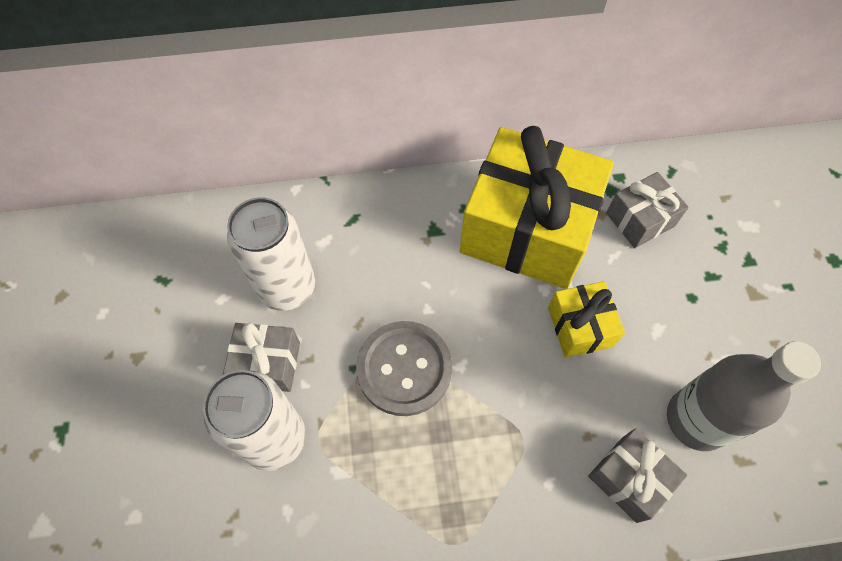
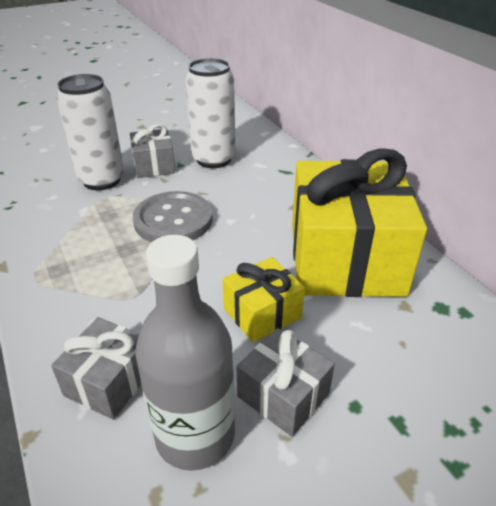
camera: 70 degrees right, 25 degrees down
grey gift [606,172,689,248] -> grey gift moved to [237,328,335,437]

